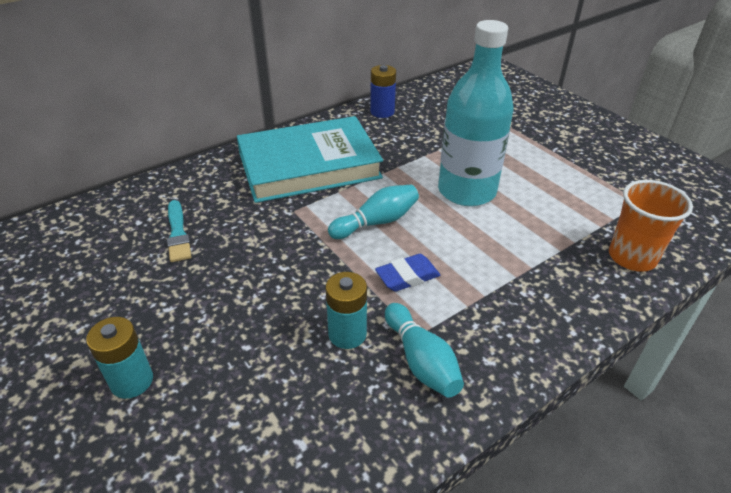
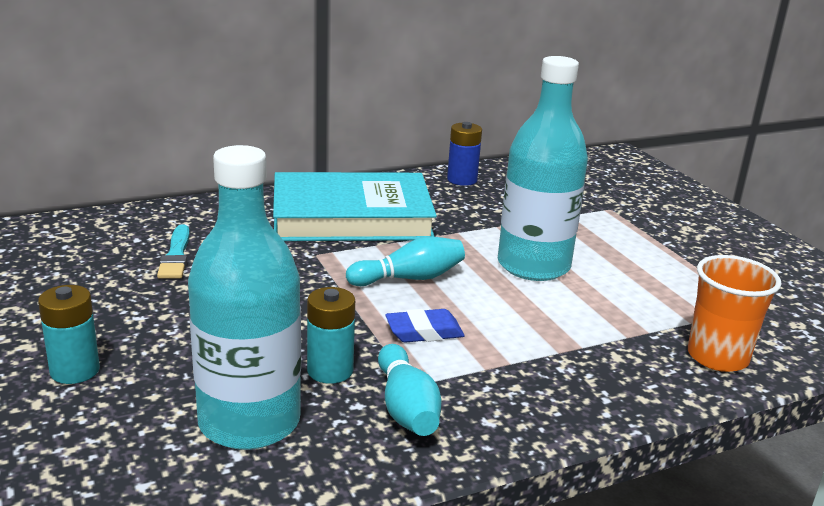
camera: 10 degrees right, 15 degrees down
none -> turquoise bottle [188,145,301,450]

